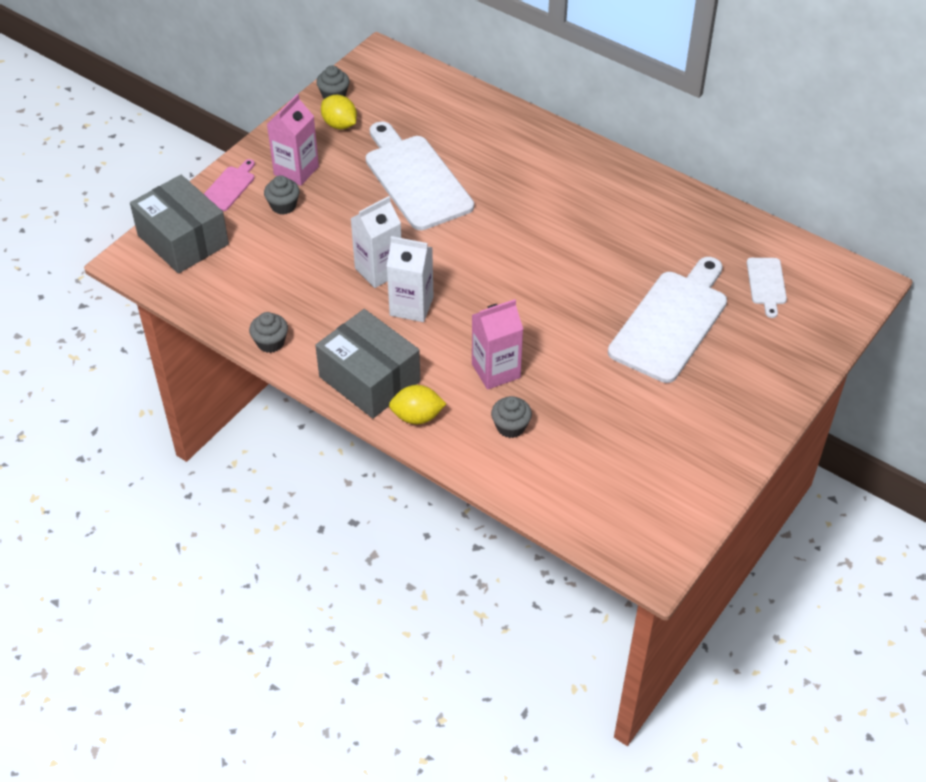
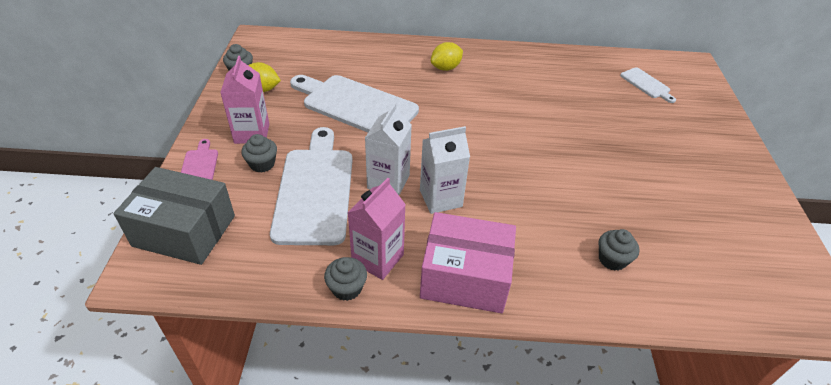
camera: 35 degrees left, 5 degrees down
grey box [315,309,420,418] -> pink box [420,212,516,313]
yellow lemon [389,385,446,424] -> yellow lemon moved to [431,42,463,71]
pink carton [472,299,523,390] -> pink carton moved to [348,178,406,280]
white cutting board [608,257,727,383] -> white cutting board moved to [270,127,353,245]

